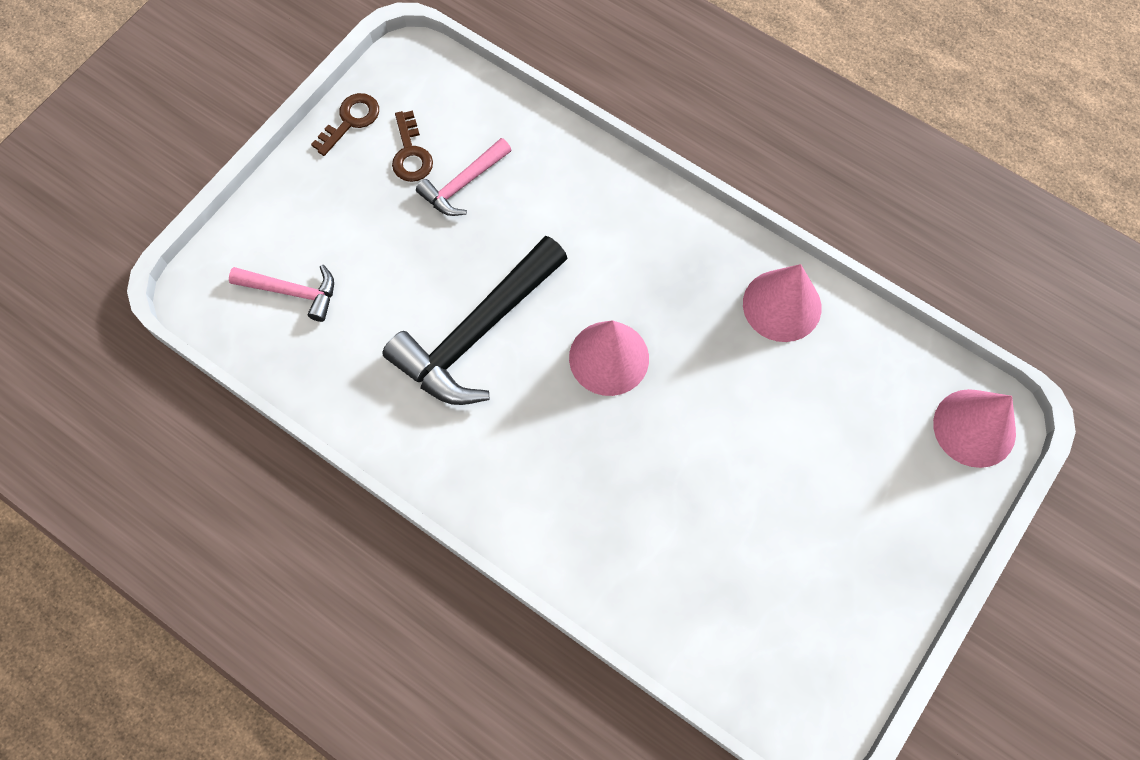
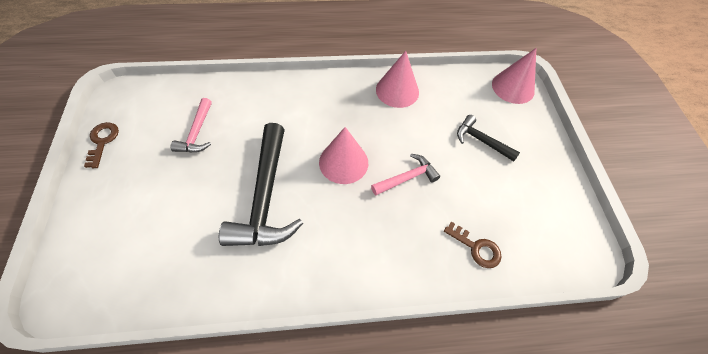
camera: 45 degrees left, 10 degrees down
pink hammer [229,265,334,322] -> pink hammer moved to [371,154,440,196]
brown key [392,111,433,182] -> brown key moved to [444,222,502,268]
none -> black hammer [457,115,520,161]

